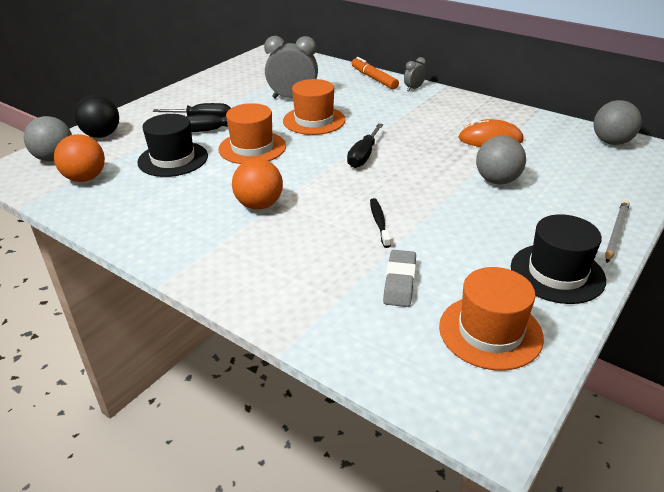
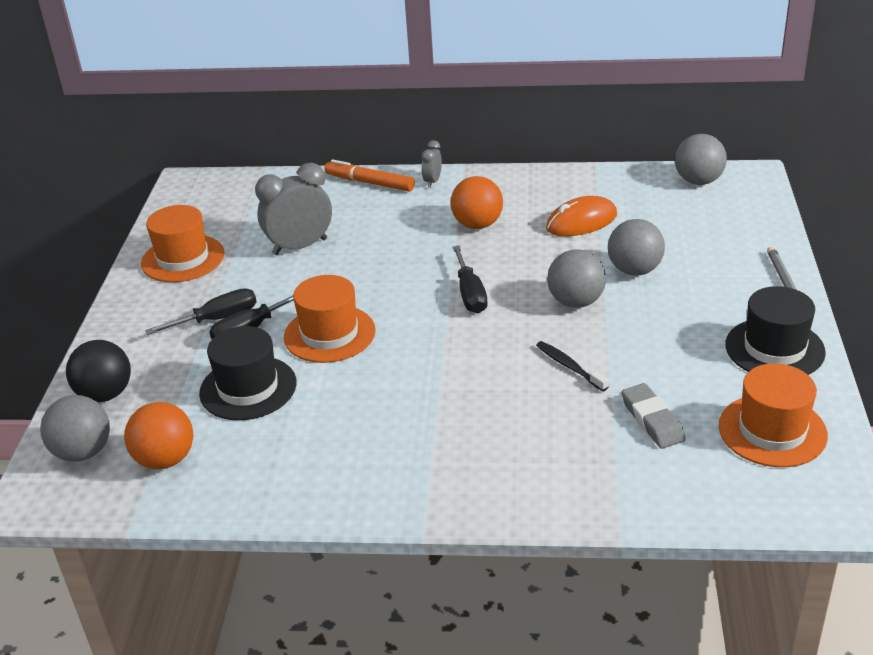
camera: 30 degrees left, 0 degrees up
orange ball [232,158,283,209] -> orange ball moved to [451,176,503,229]
orange hat [283,79,346,135] -> orange hat moved to [141,205,225,282]
none -> grey ball [547,249,606,308]

